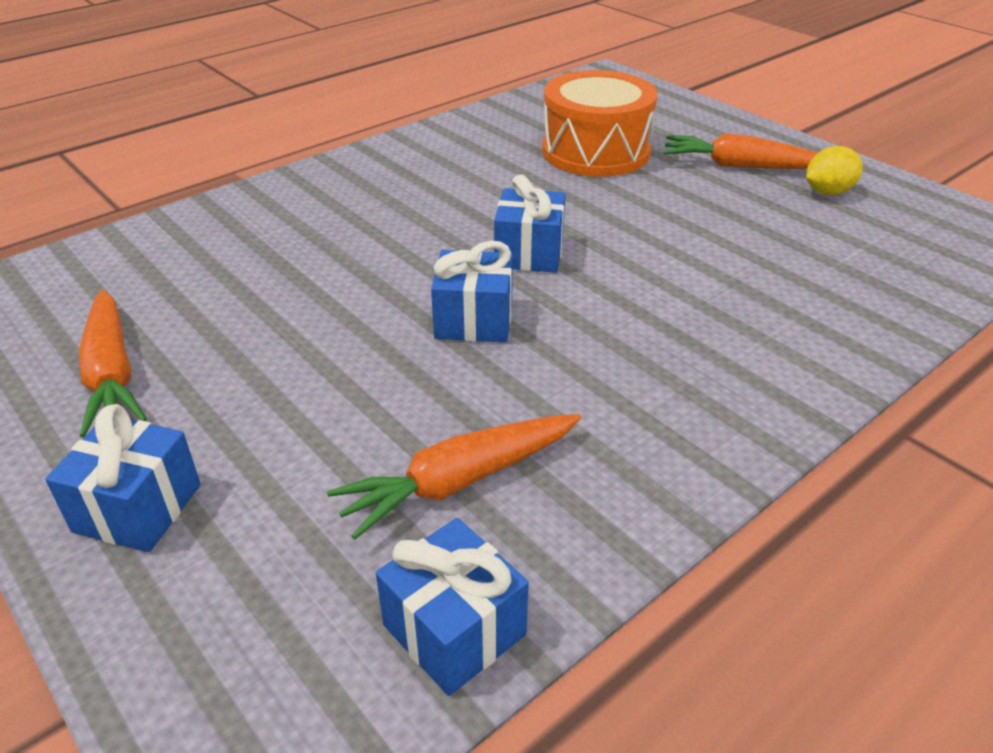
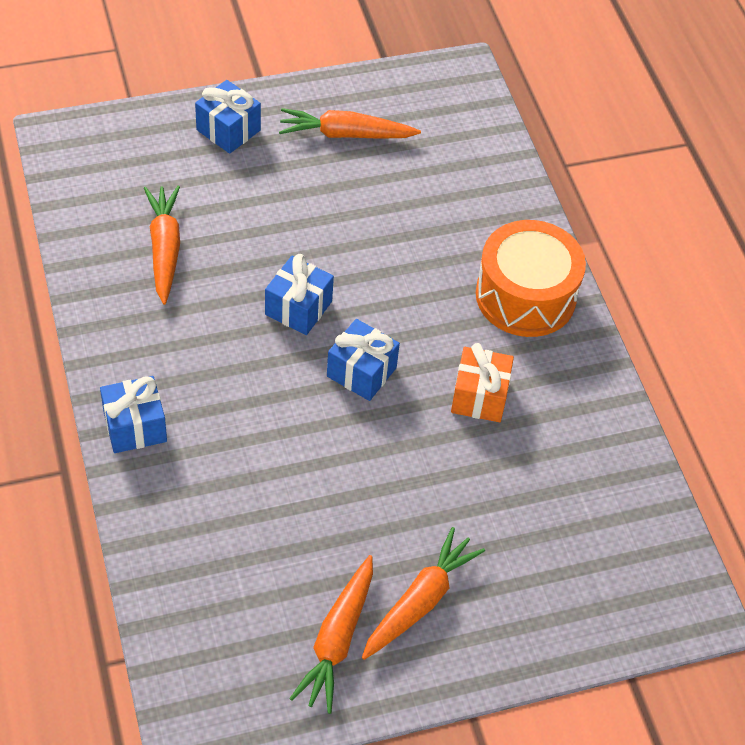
camera: 110 degrees right, 15 degrees up
blue gift [376,518,529,696] -> blue gift moved to [100,376,167,453]
orange drum [542,70,658,177] -> orange drum moved to [476,220,586,337]
yellow lemon [806,146,863,195] -> orange carrot [289,555,373,714]
none -> orange gift [451,343,514,422]

